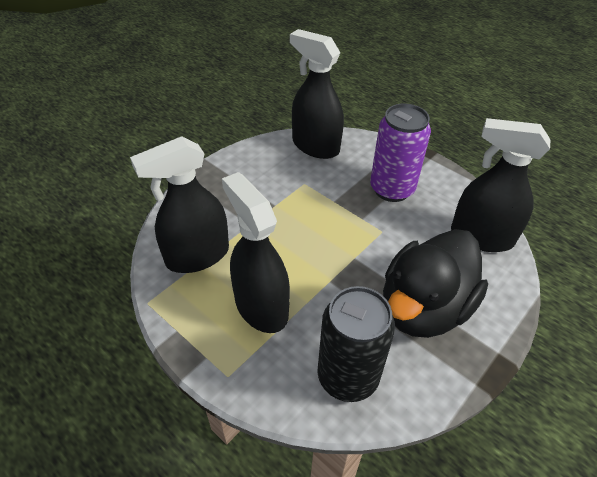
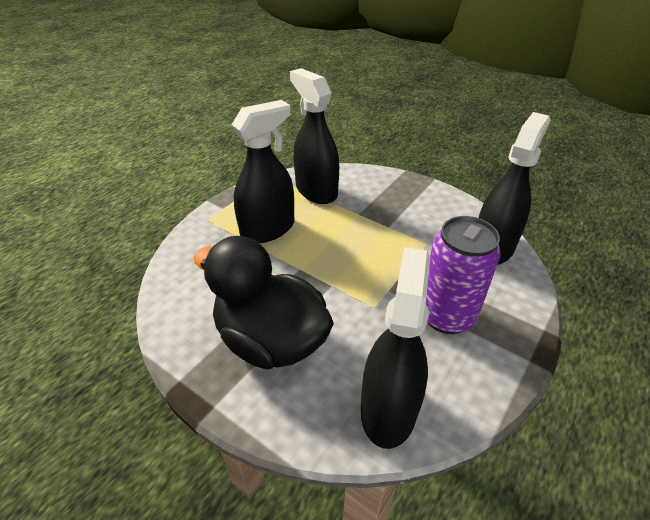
camera: 85 degrees right, 5 degrees down
black can [317,286,395,402] -> none

